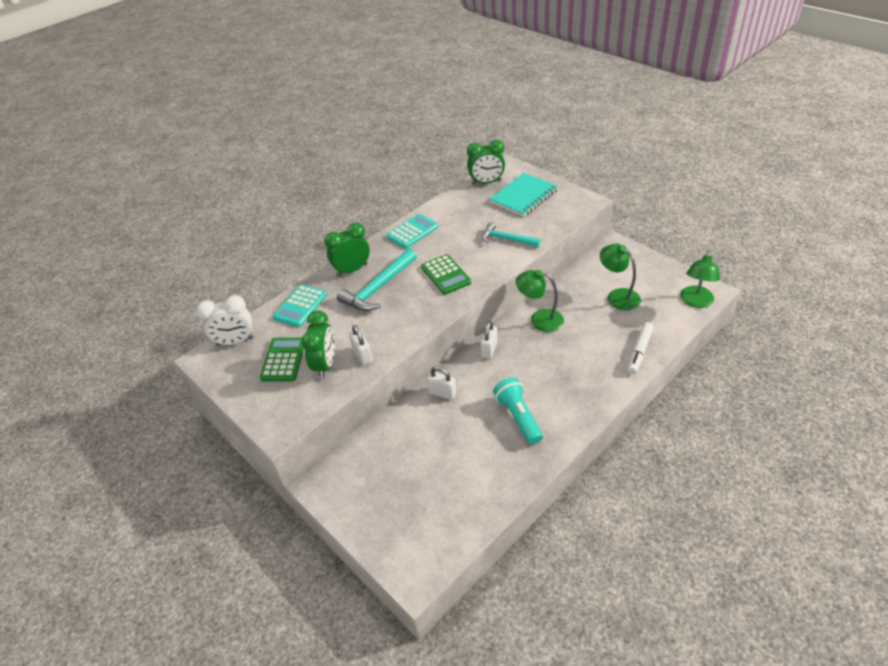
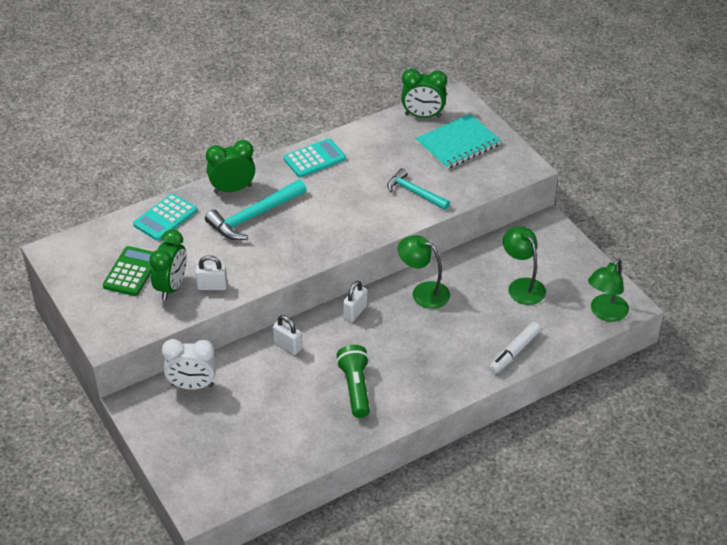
camera: 10 degrees right, 0 degrees up
white clock [197,295,254,346] -> white clock moved to [161,339,217,390]
white padlock [349,325,373,365] -> white padlock turned 75 degrees counterclockwise [195,255,227,290]
green calculator [421,254,471,295] -> none
turquoise flashlight [493,377,543,445] -> green flashlight [336,345,370,418]

